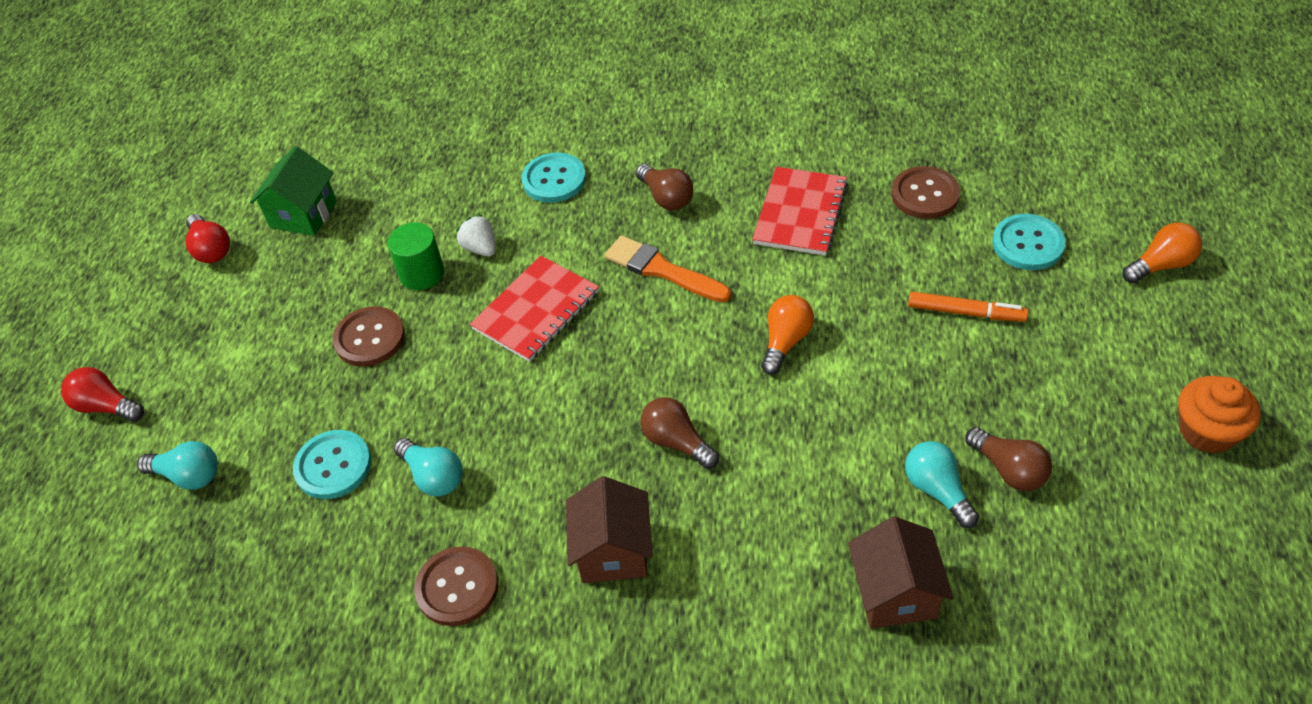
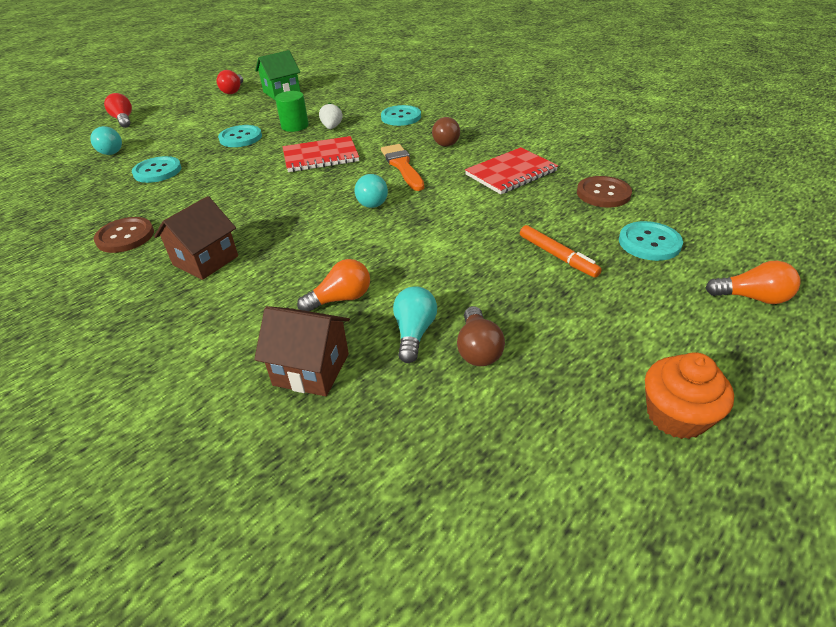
camera: 35 degrees right, 10 degrees down
brown button [333,306,405,367] -> turquoise button [218,125,262,147]
turquoise light bulb [394,438,463,497] -> turquoise light bulb moved to [355,174,388,208]
brown light bulb [640,397,719,469] -> none
orange light bulb [761,295,814,375] -> orange light bulb moved to [297,259,370,312]
brown house [848,517,954,629] -> brown house turned 75 degrees clockwise [254,306,350,396]

